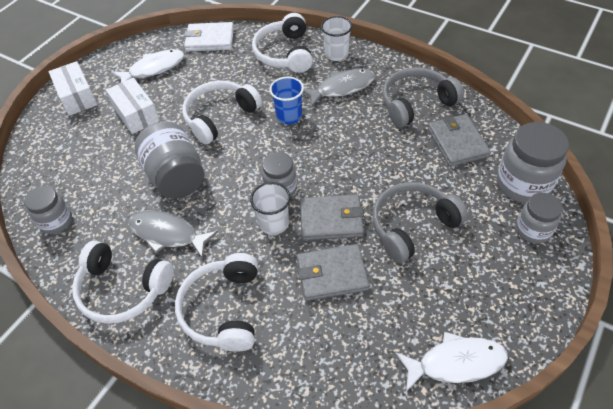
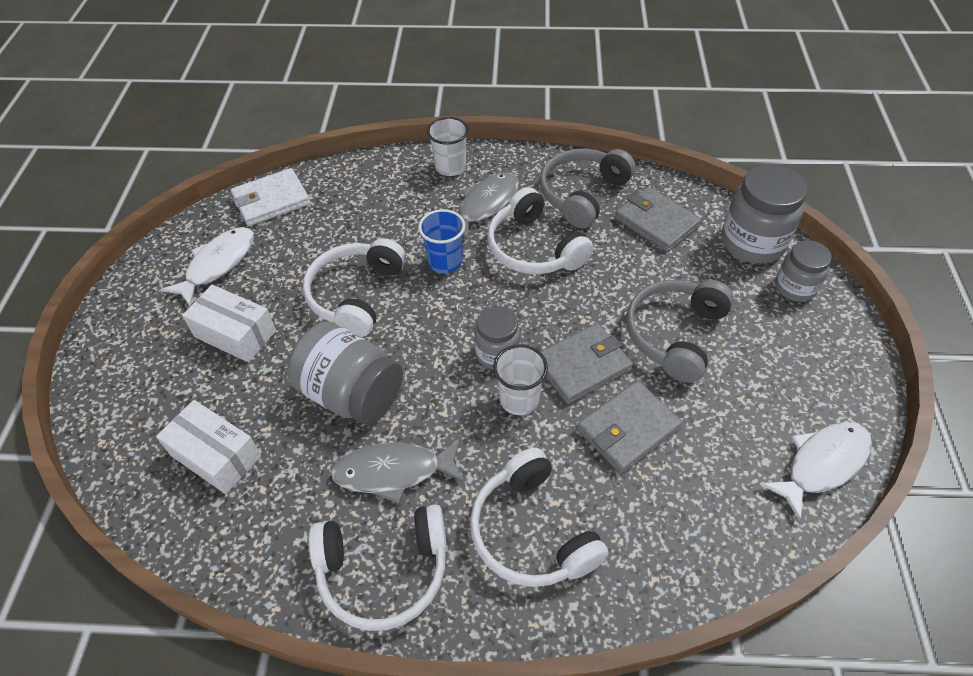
camera: 30 degrees left, 0 degrees up
grey jar [24,186,72,234] -> none
white box [49,61,97,116] -> white box moved to [156,400,261,494]
white headphones [252,13,313,73] -> white headphones moved to [487,187,593,274]

